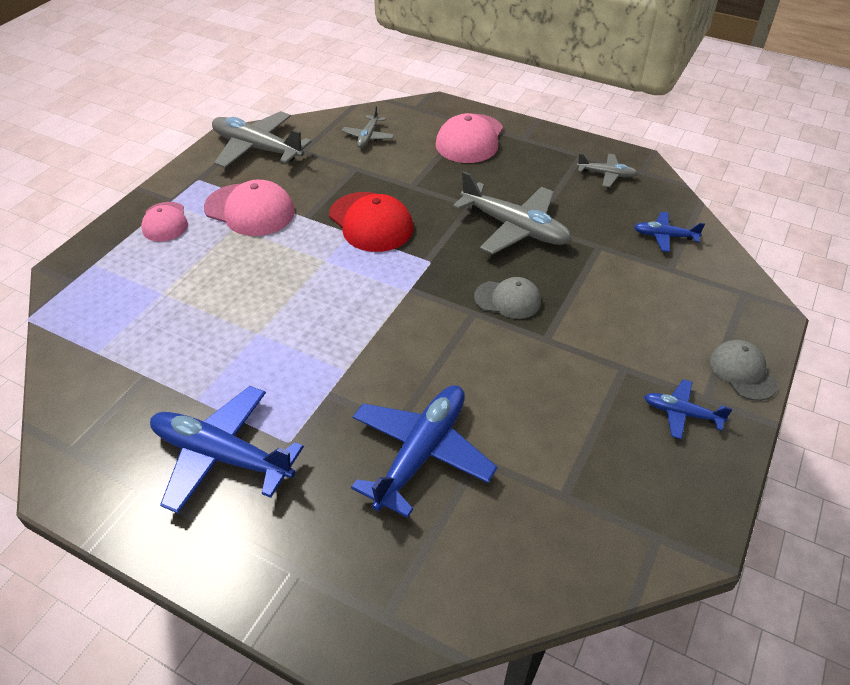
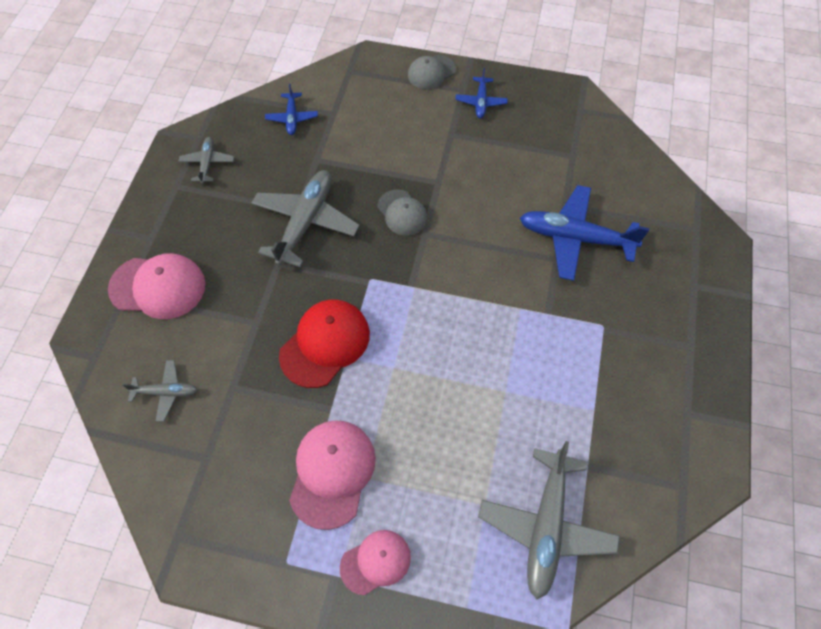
camera: 105 degrees left, 15 degrees up
blue plane [150,386,304,513] -> none
grey plane [212,111,312,168] -> grey plane moved to [478,441,620,599]
grey cap [474,277,541,319] -> grey cap turned 150 degrees clockwise [377,189,427,236]

